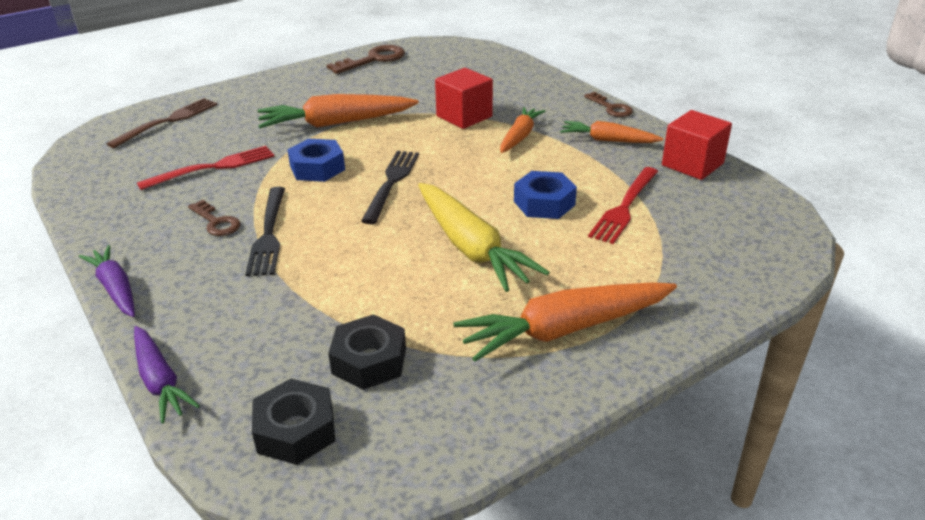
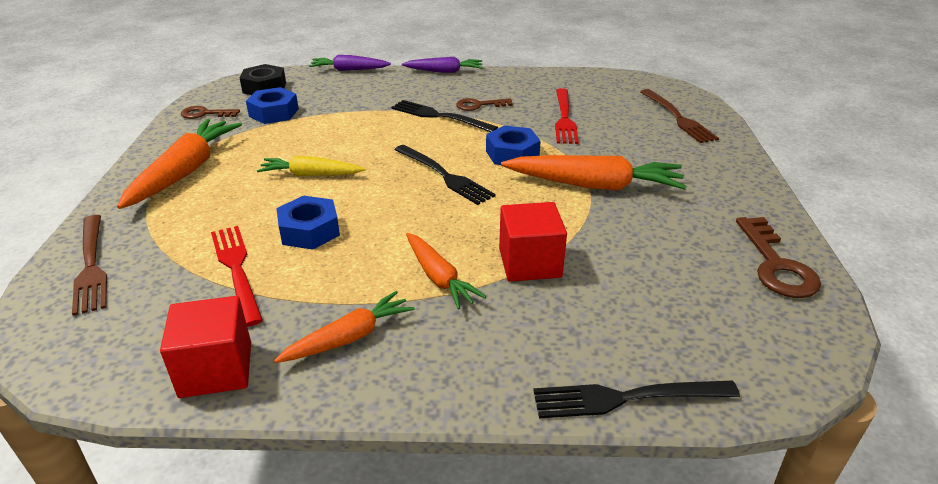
camera: 125 degrees right, 0 degrees up
orange carrot [258,94,419,128] -> orange carrot turned 75 degrees clockwise [501,155,687,191]
black nut [328,314,406,390] -> blue nut [246,87,299,124]
yellow carrot [418,183,549,292] -> yellow carrot [257,156,365,176], size x0.60
brown key [584,92,633,117] -> brown key moved to [181,106,240,119]
none -> brown fork [72,215,107,316]
none -> black fork [533,381,740,419]

